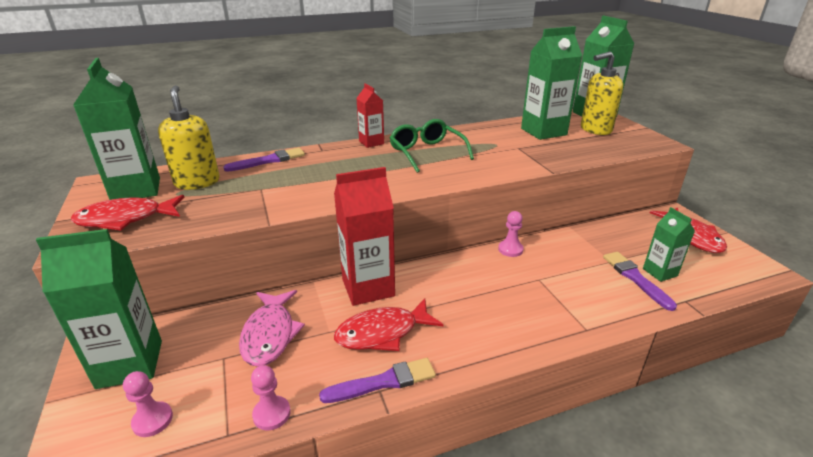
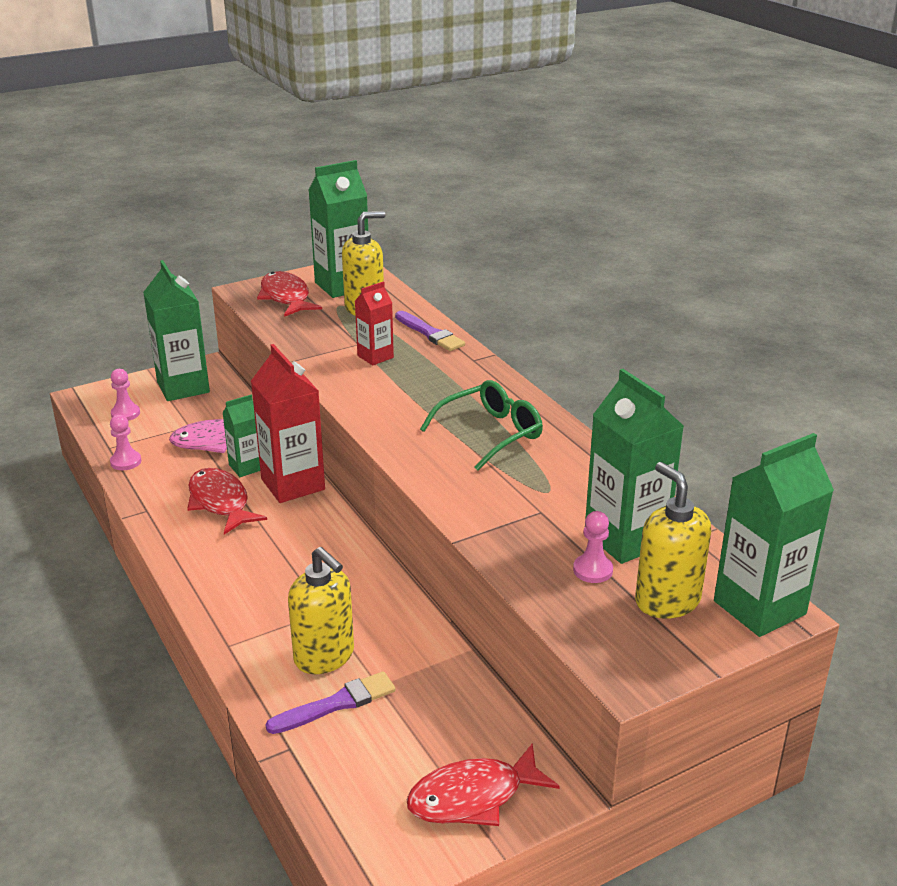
camera: 80 degrees right, 0 degrees up
purple brush [319,358,436,403] -> none
red carton [357,83,384,148] -> red carton moved to [355,281,394,365]
pink pawn [498,211,524,257] -> pink pawn moved to [573,511,613,583]
green carton [643,207,695,282] -> green carton moved to [222,394,260,477]
none -> yellow soap dispenser [288,547,354,674]

